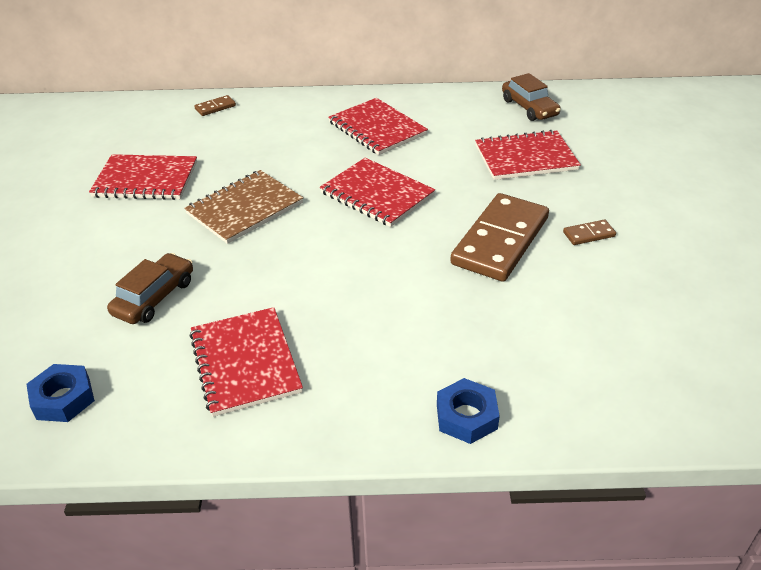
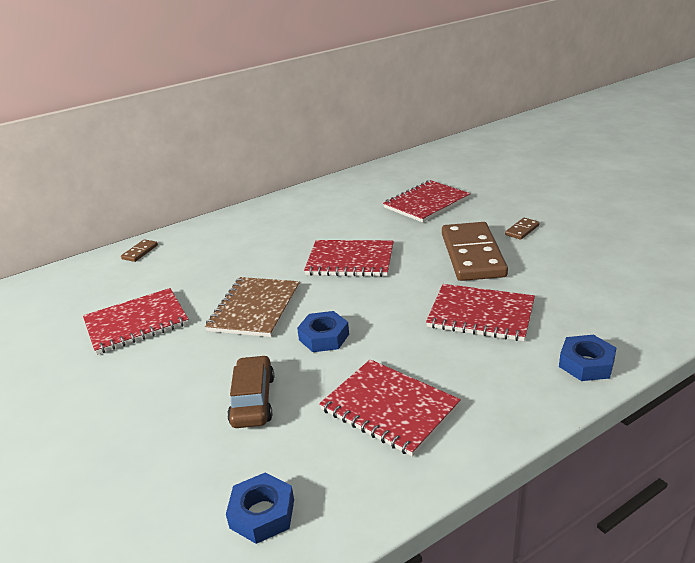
camera: 30 degrees left, 10 degrees down
red notebook [328,98,428,155] -> red notebook moved to [426,284,535,341]
brown car [502,73,561,121] -> none
none -> blue nut [297,311,349,352]

